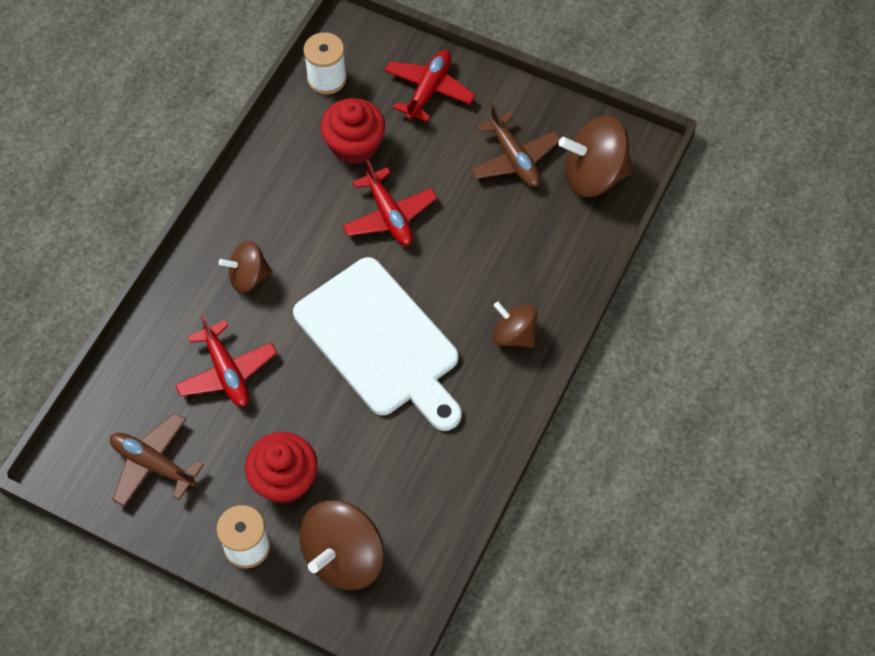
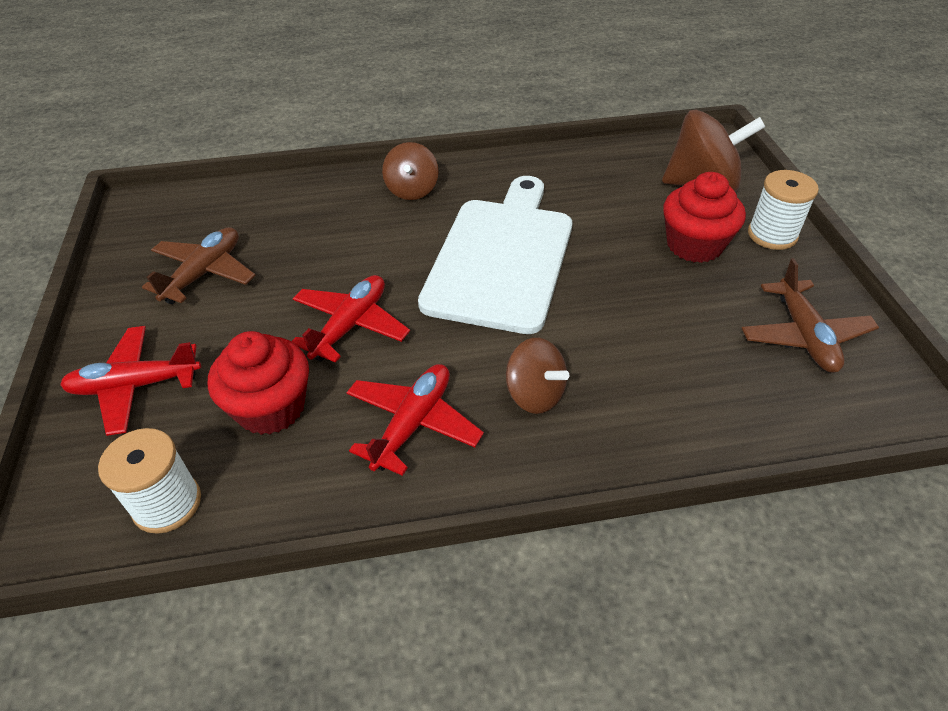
camera: 125 degrees left, 15 degrees down
red plane [175,315,277,407] -> red plane moved to [346,364,484,476]
brown spinning top [558,116,633,197] -> none

